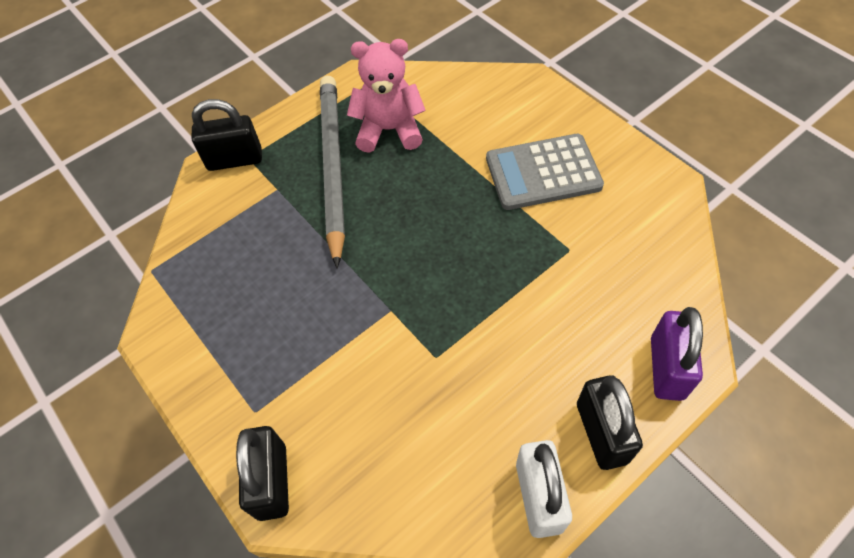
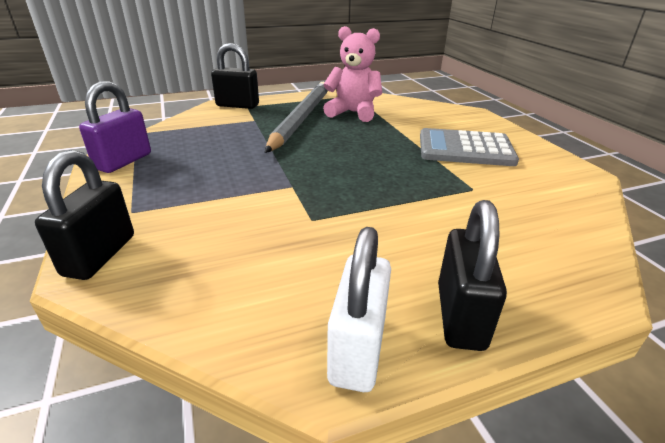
camera: 15 degrees right, 25 degrees down
purple padlock [651,307,703,401] -> purple padlock moved to [79,81,151,173]

